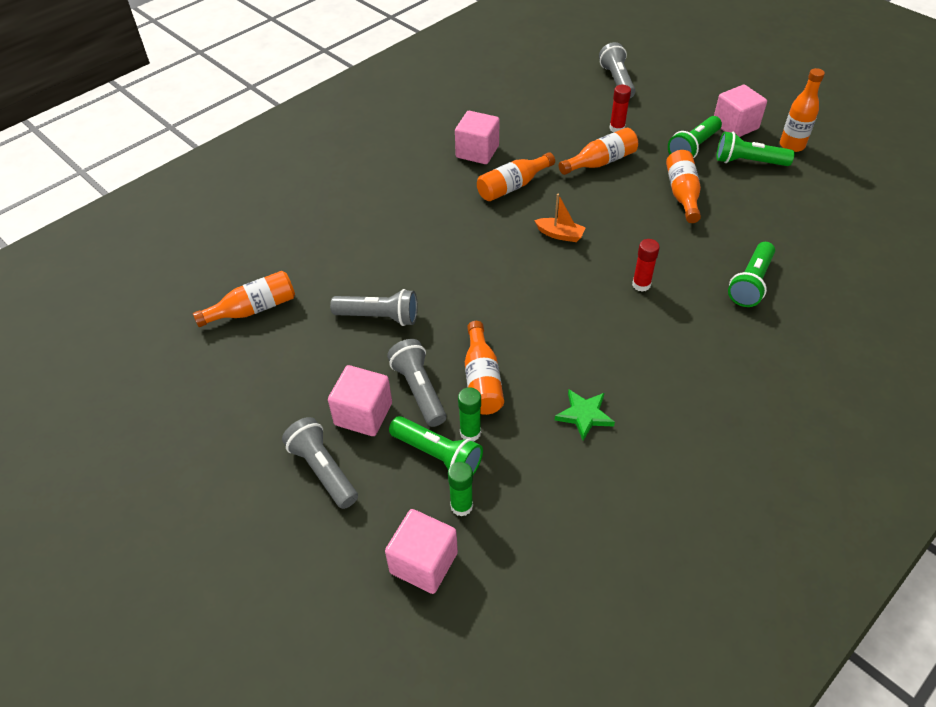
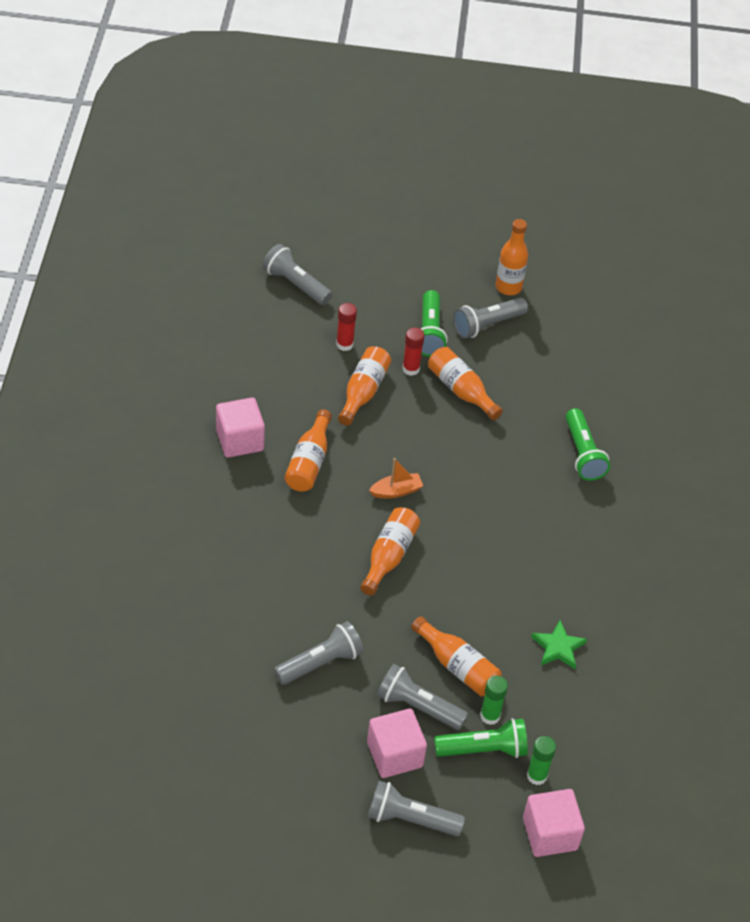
camera: 45 degrees left, 0 degrees up
orange bottle [193,271,295,327] -> orange bottle moved to [360,507,420,595]
red glue stick [632,239,660,292] -> red glue stick moved to [402,328,424,376]
pink cube [714,85,767,137] -> none
green flashlight [716,131,795,166] -> grey flashlight [453,298,528,339]

